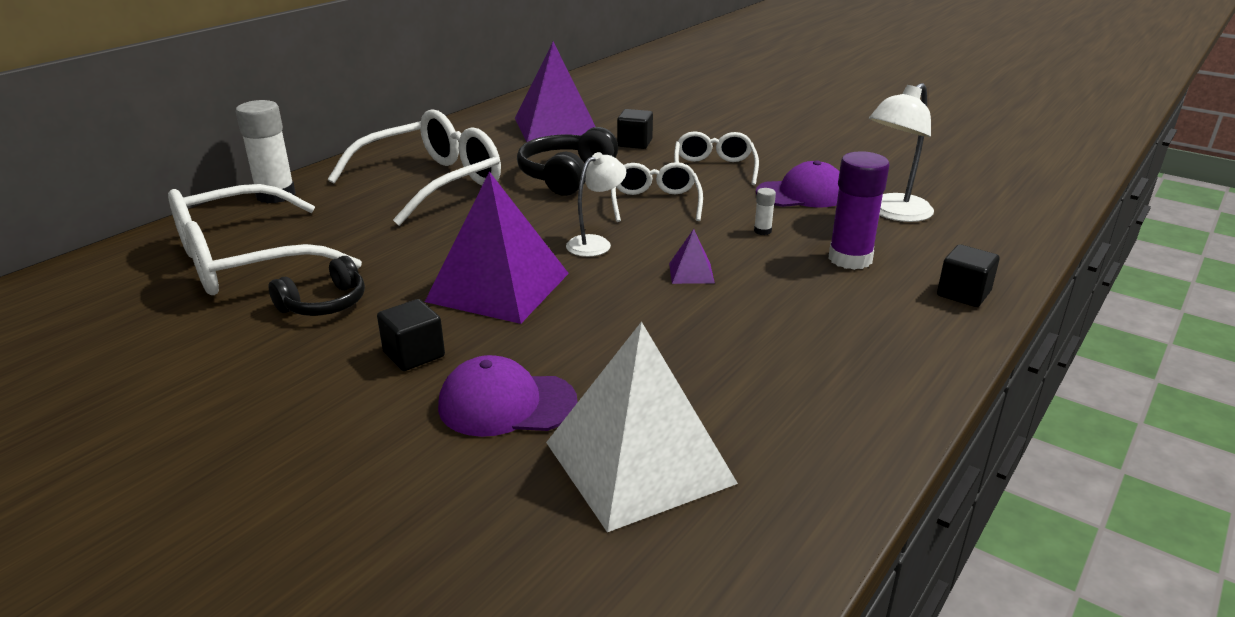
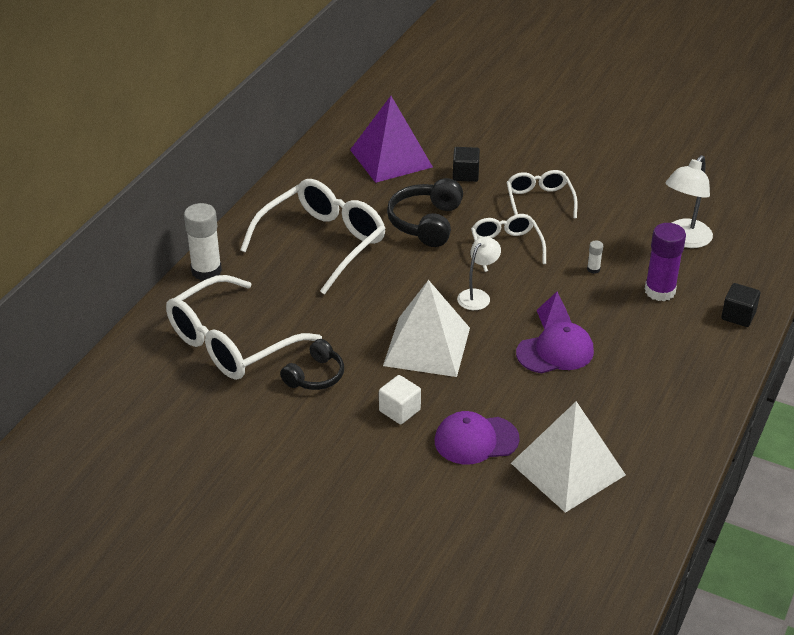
camera: 10 degrees left, 10 degrees up
black cube [377,299,445,371] -> white cube [379,375,421,424]
purple pyramid [425,171,569,324] -> white pyramid [383,280,470,377]
purple cap [756,161,840,207] -> purple cap moved to [516,322,594,373]

